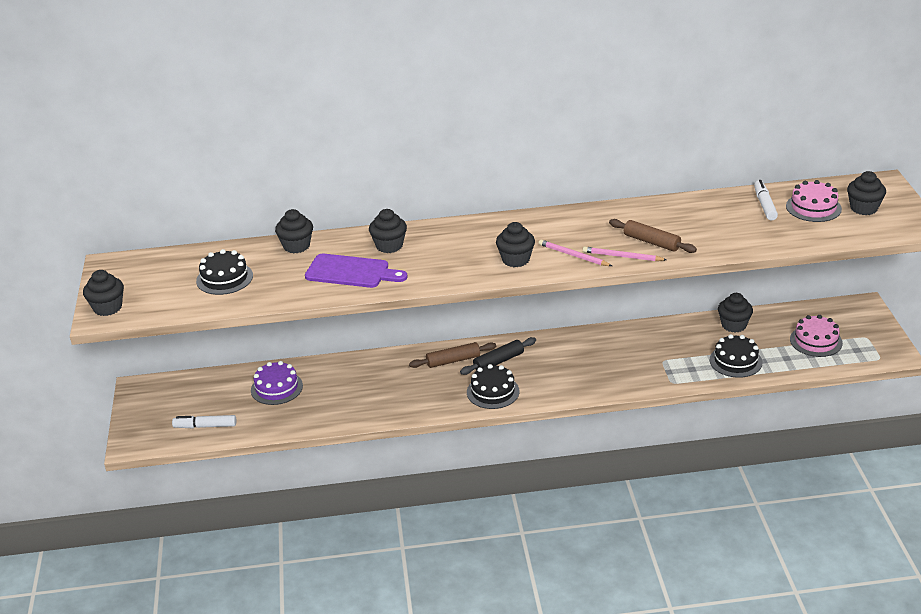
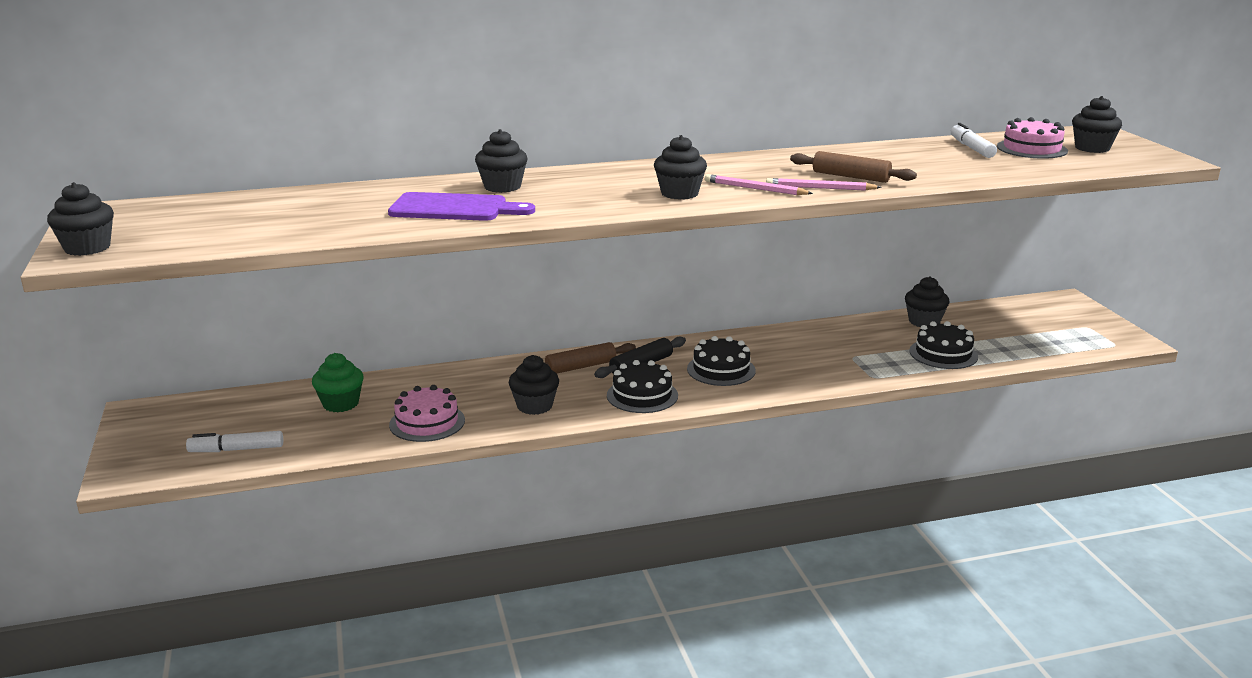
camera: 10 degrees left, 10 degrees down
black cake [196,249,253,295] -> black cake moved to [687,336,756,386]
purple cake [251,361,303,405] -> green cupcake [312,353,364,412]
black cupcake [275,209,313,253] -> black cupcake moved to [508,355,559,415]
pink cake [790,315,843,357] -> pink cake moved to [389,385,465,442]

